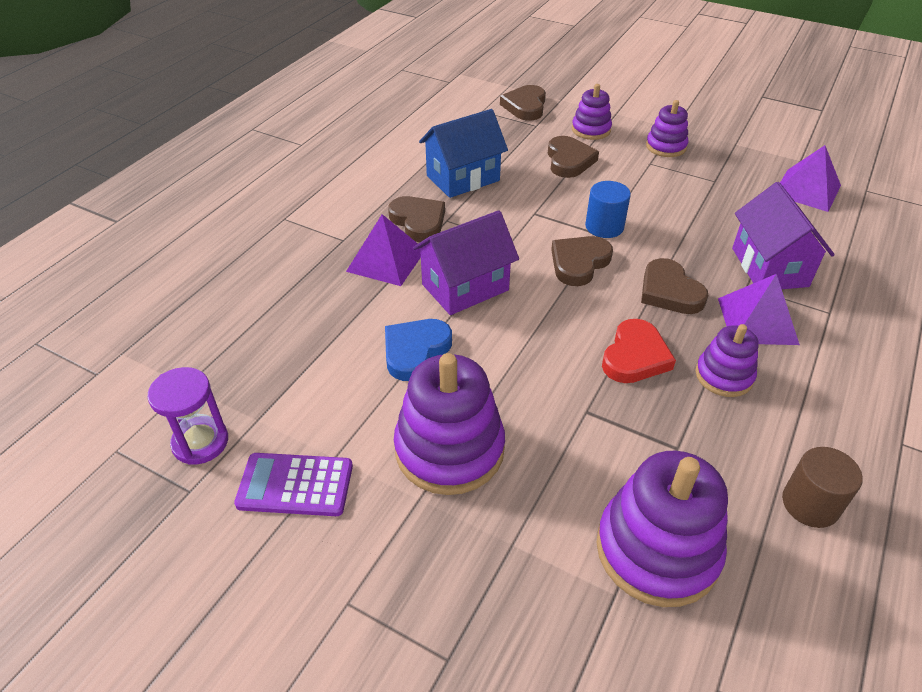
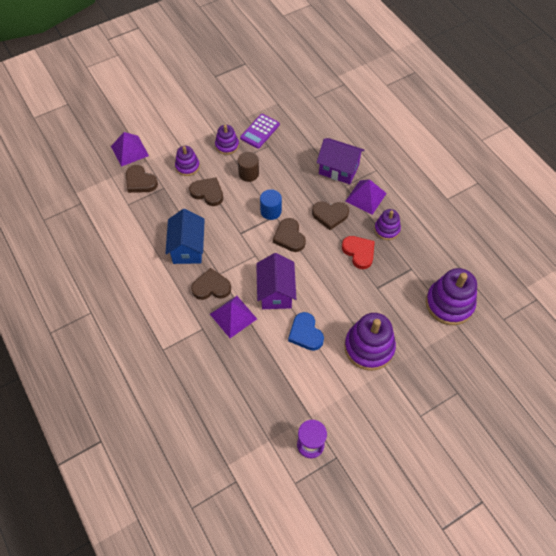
camera: 60 degrees left, 15 degrees up
purple calculator [234,453,353,516] -> purple calculator moved to [240,114,280,148]
purple pyramid [780,145,841,212] -> purple pyramid moved to [111,132,149,167]
brown cylinder [782,447,863,528] -> brown cylinder moved to [238,152,259,182]

